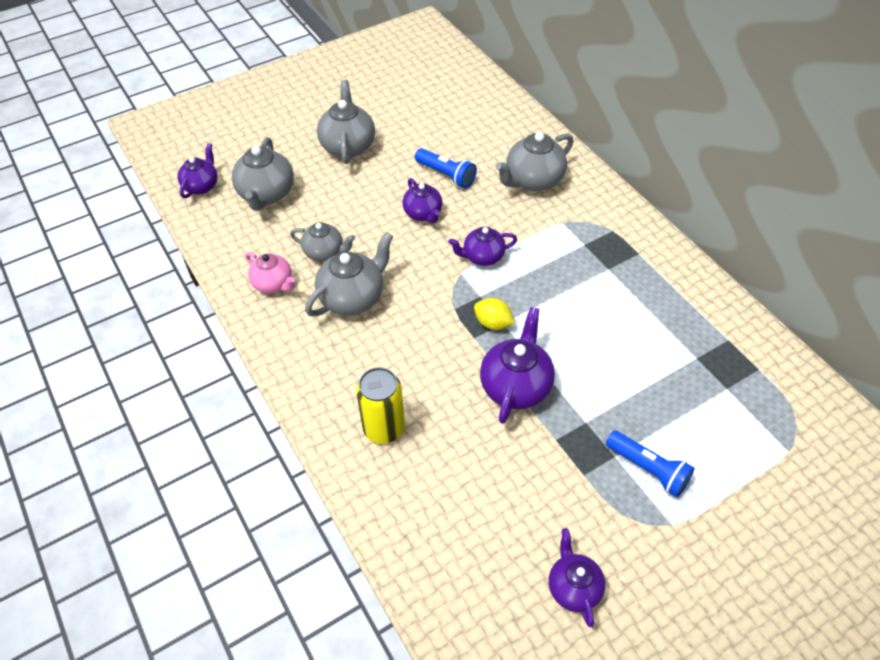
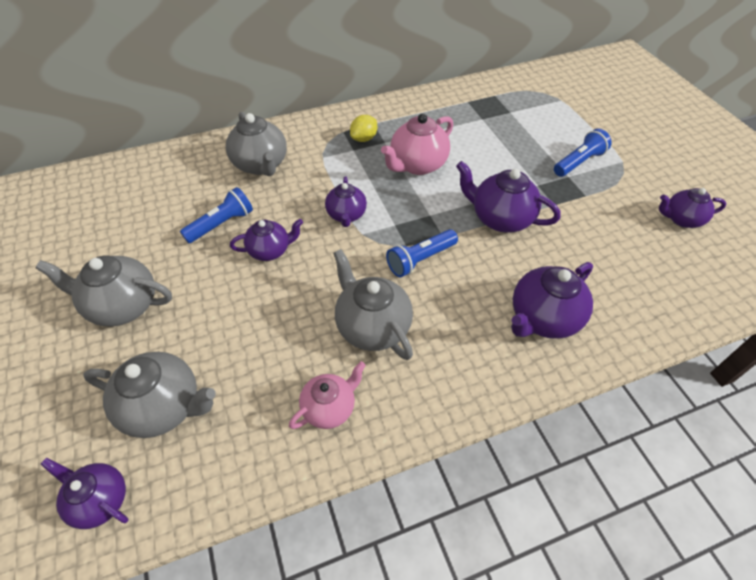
camera: 80 degrees left, 0 degrees up
grey teapot [290,222,355,261] -> none
yellow can [356,367,405,444] -> purple teapot [511,262,593,339]
yellow lemon [474,298,514,330] -> yellow lemon moved to [350,115,377,142]
none -> pink teapot [381,113,453,175]
none -> blue flashlight [386,229,458,277]

